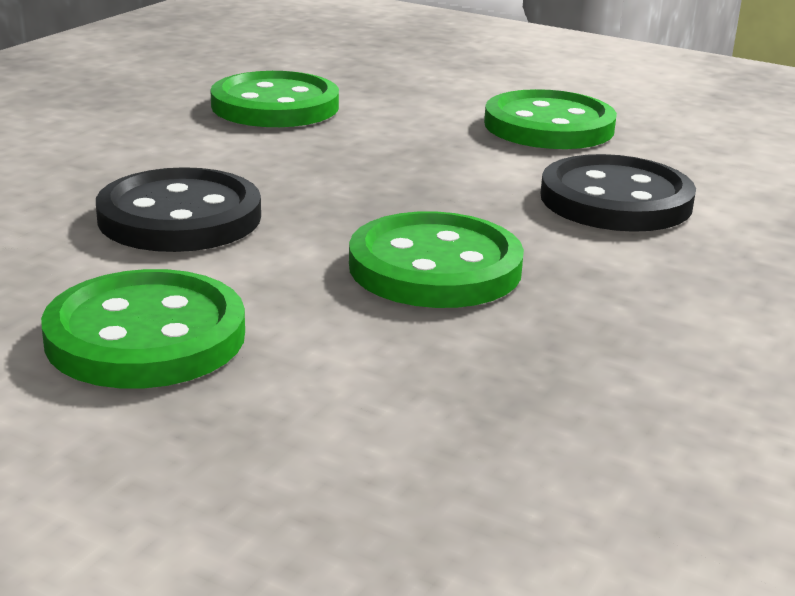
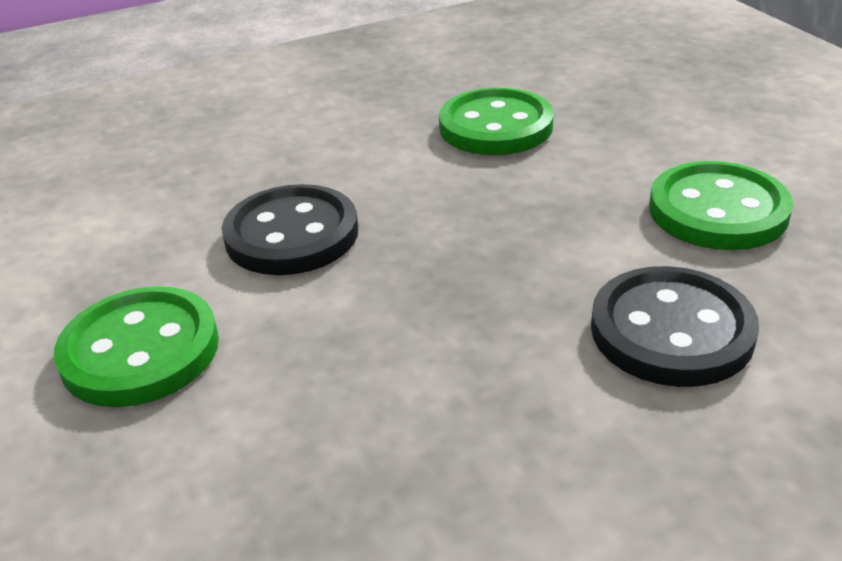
camera: 40 degrees right, 10 degrees up
green button [349,211,524,308] -> none

